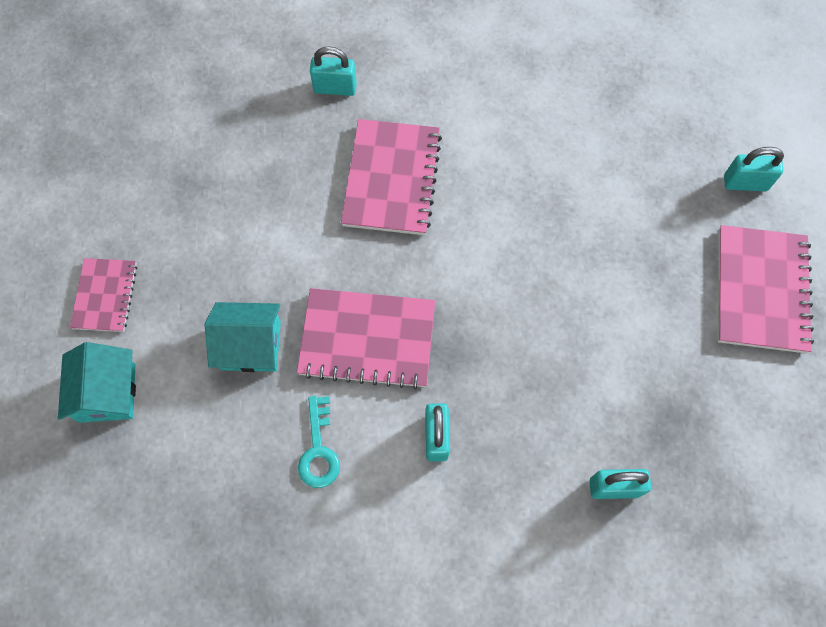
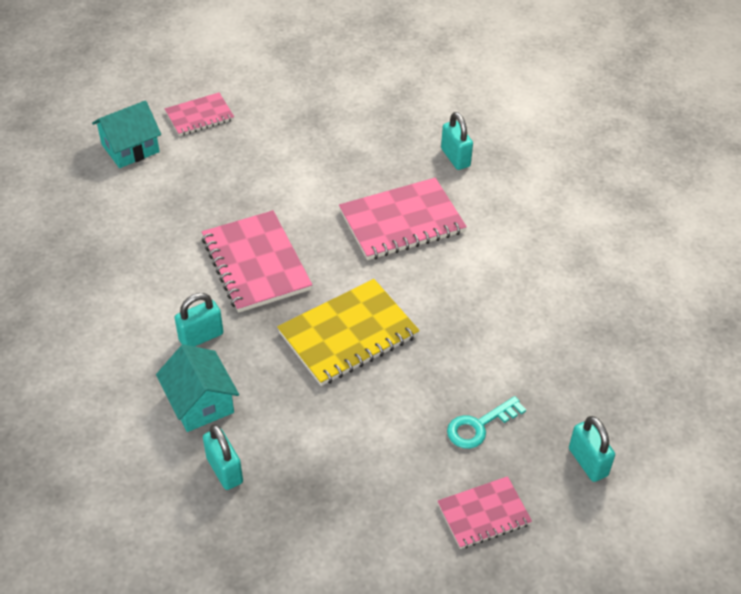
camera: 60 degrees right, 20 degrees down
turquoise house [205,302,281,372] -> turquoise house moved to [156,344,239,432]
turquoise key [298,396,340,488] -> turquoise key moved to [447,396,526,449]
pink notebook [717,225,814,353] -> pink notebook [438,476,532,549], size x0.60
none -> yellow notebook [277,279,419,386]

